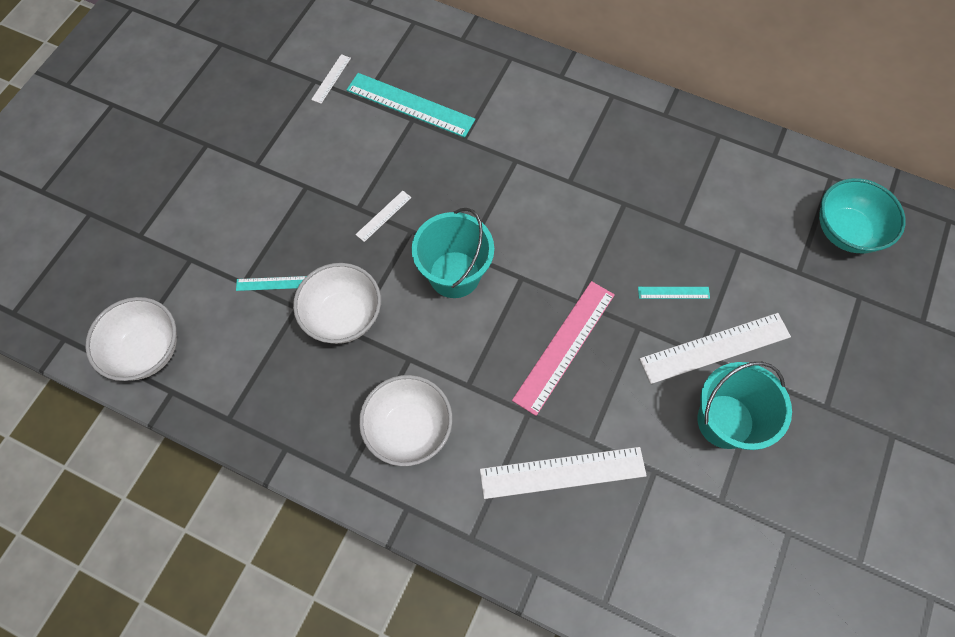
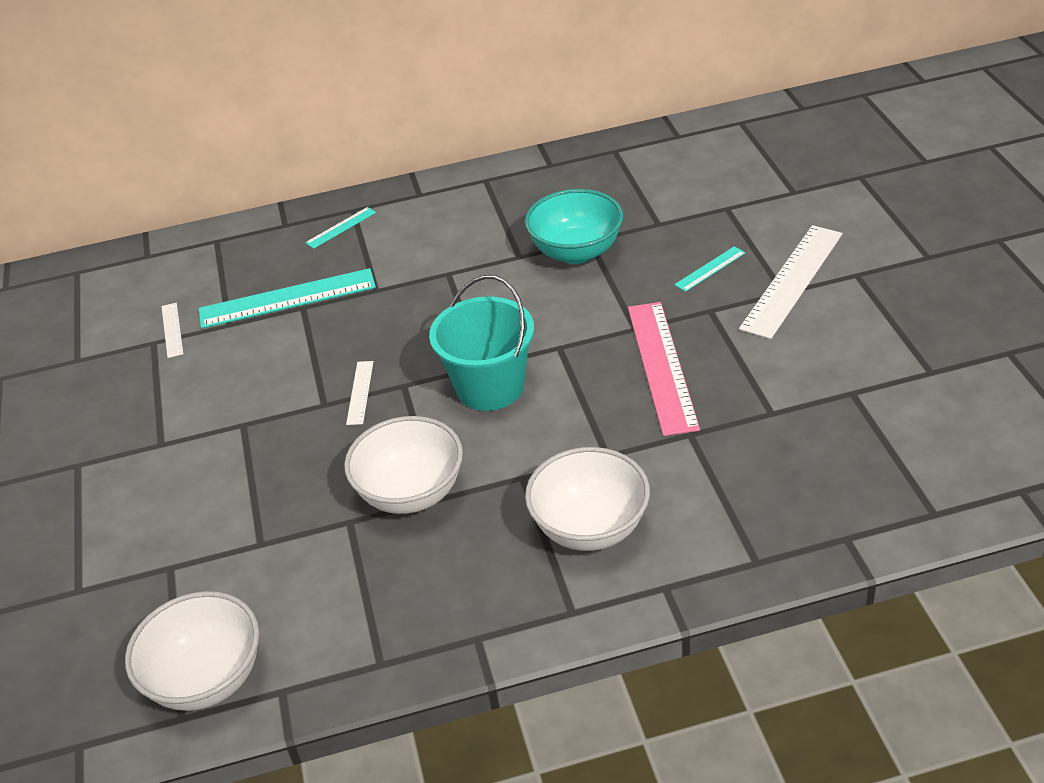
camera: 35 degrees left, 25 degrees down
turquoise ruler [236,276,306,291] -> turquoise ruler moved to [305,207,376,249]
white ruler [480,447,647,499] -> none
turquoise bucket [697,362,792,450] -> none
turquoise bowl [819,178,906,253] -> turquoise bowl moved to [525,189,623,264]

